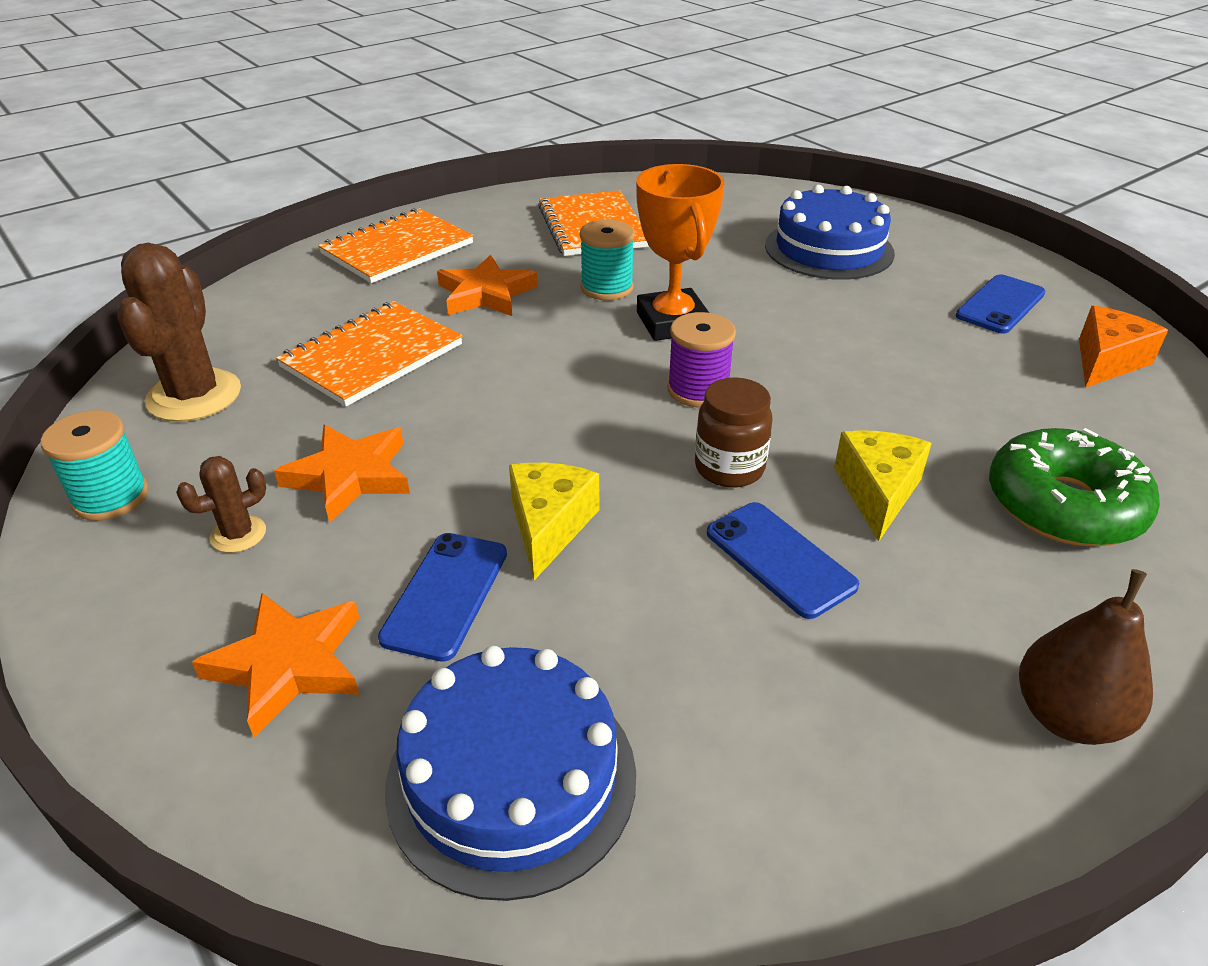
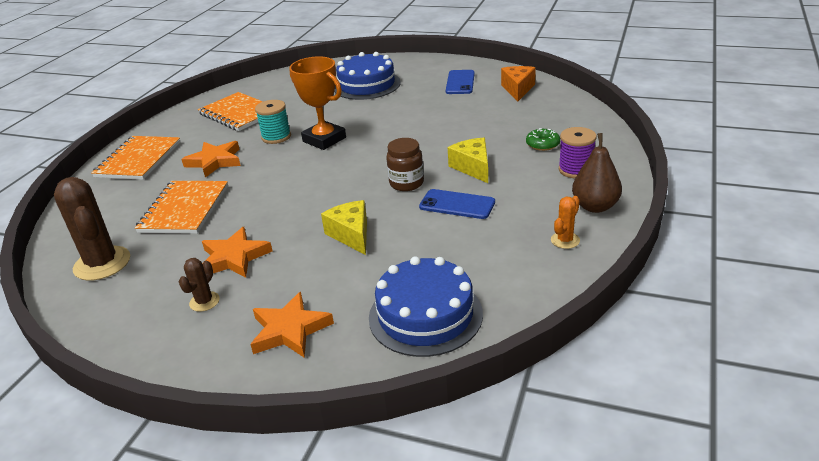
camera: 30 degrees left, 5 degrees down
turquoise spool [41,410,149,521] -> none
blue phone [378,533,507,662] -> none
purple spool [667,312,736,407] -> purple spool moved to [559,127,597,178]
green donut [989,428,1160,547] -> green donut [526,128,560,151], size x0.49
none -> orange cactus [551,196,580,249]

